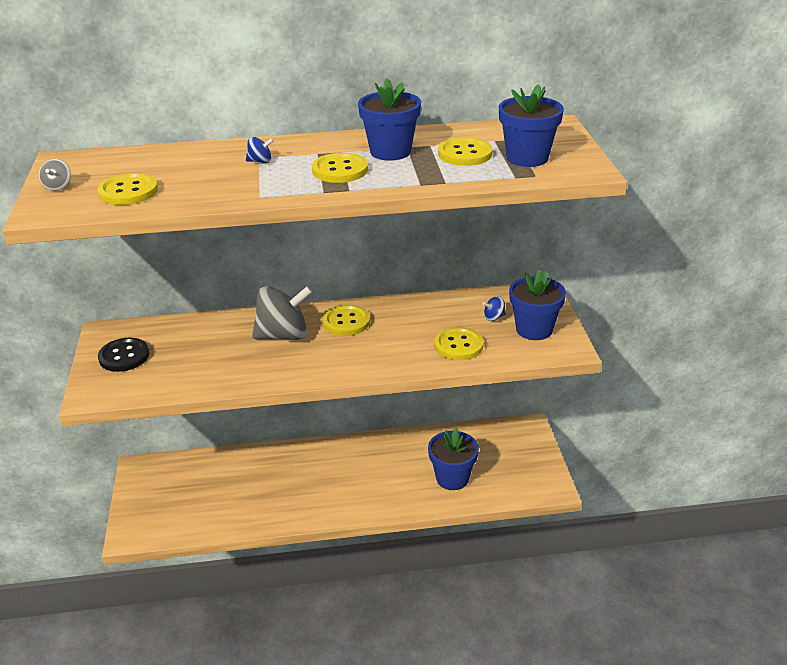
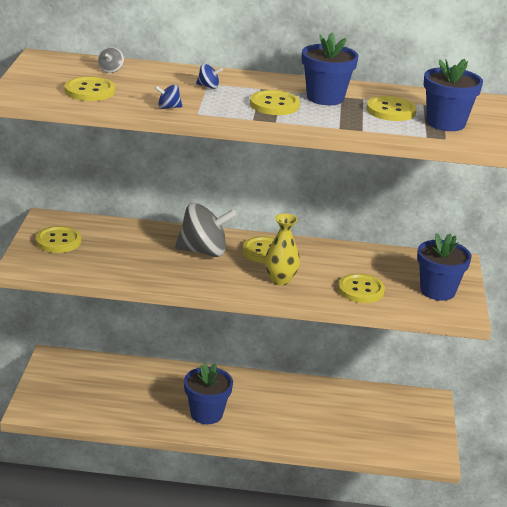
camera: 10 degrees right, 5 degrees down
grey spinning top [39,159,71,191] -> grey spinning top moved to [98,47,124,73]
black button [98,338,149,372] -> yellow button [36,226,81,253]
blue flower pot [428,429,479,490] -> blue flower pot moved to [184,363,233,424]
blue spinning top [483,296,506,321] -> blue spinning top moved to [155,84,182,109]
none -> yellow vase [265,213,300,285]

